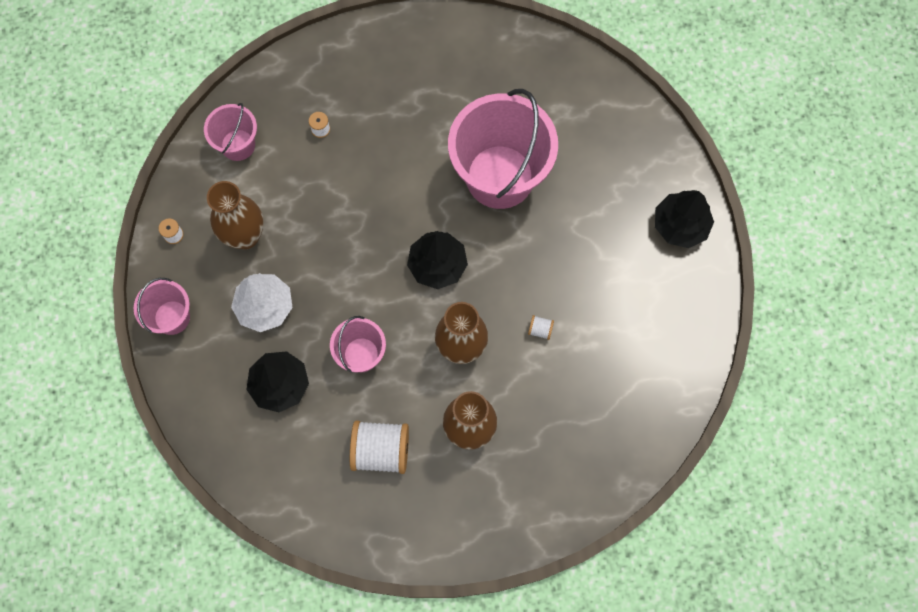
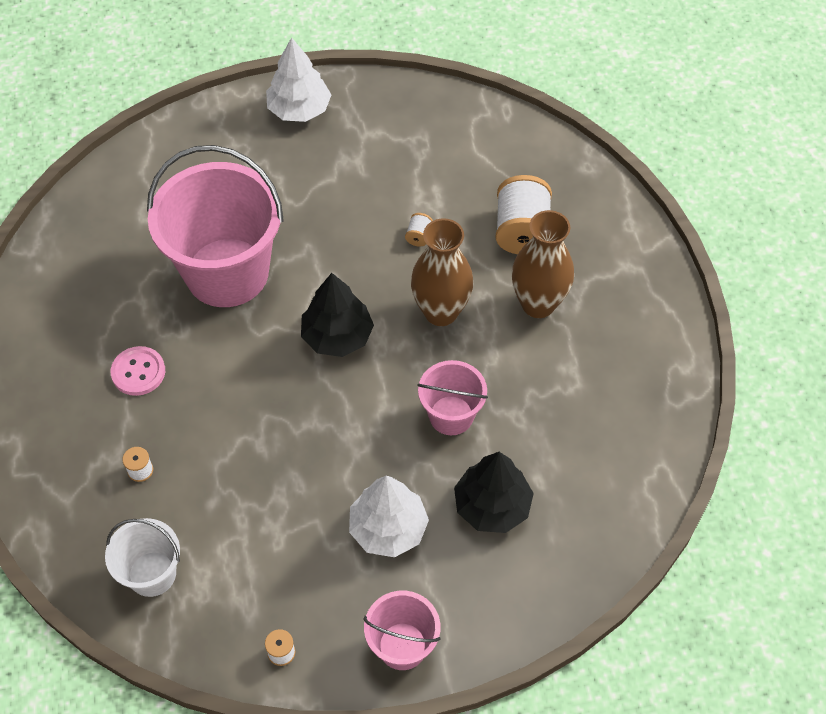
camera: 90 degrees left, 15 degrees down
pink bucket [204,103,257,161] -> white bucket [105,518,180,597]
brown vase [207,181,264,249] -> none
white spool [350,420,409,474] -> white spool moved to [496,175,552,254]
black tree [655,190,714,248] -> white tree [266,37,331,122]
none -> pink button [111,346,165,396]

